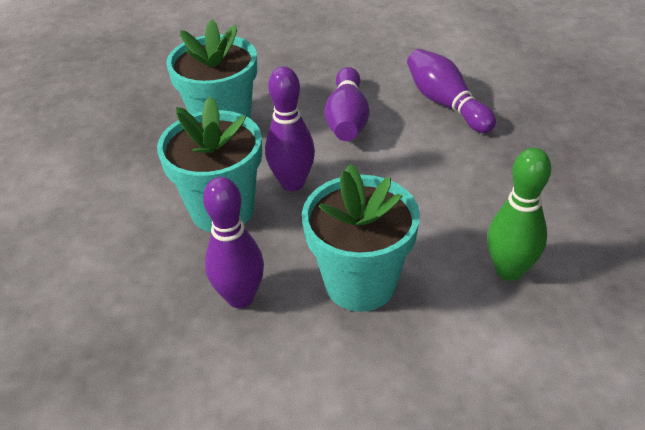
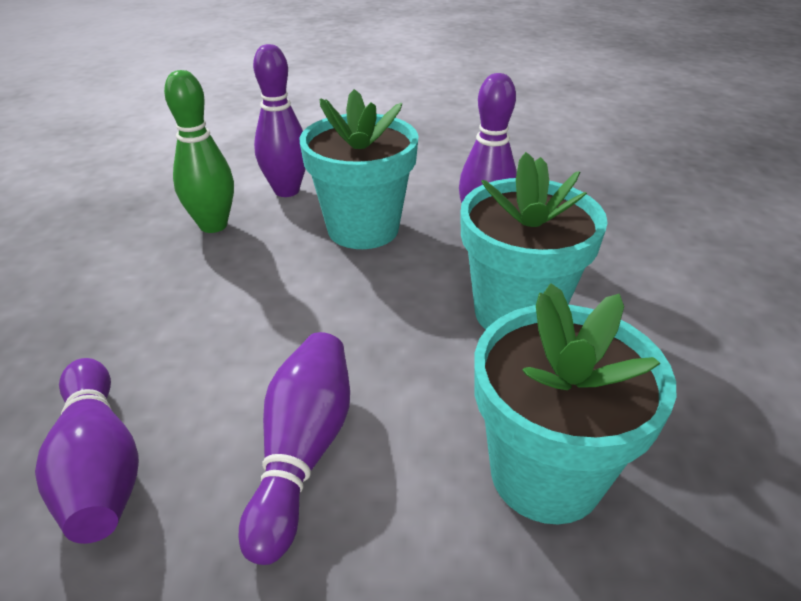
camera: 175 degrees left, 5 degrees down
purple bowling pin [265,66,315,191] -> purple bowling pin moved to [253,44,306,197]

